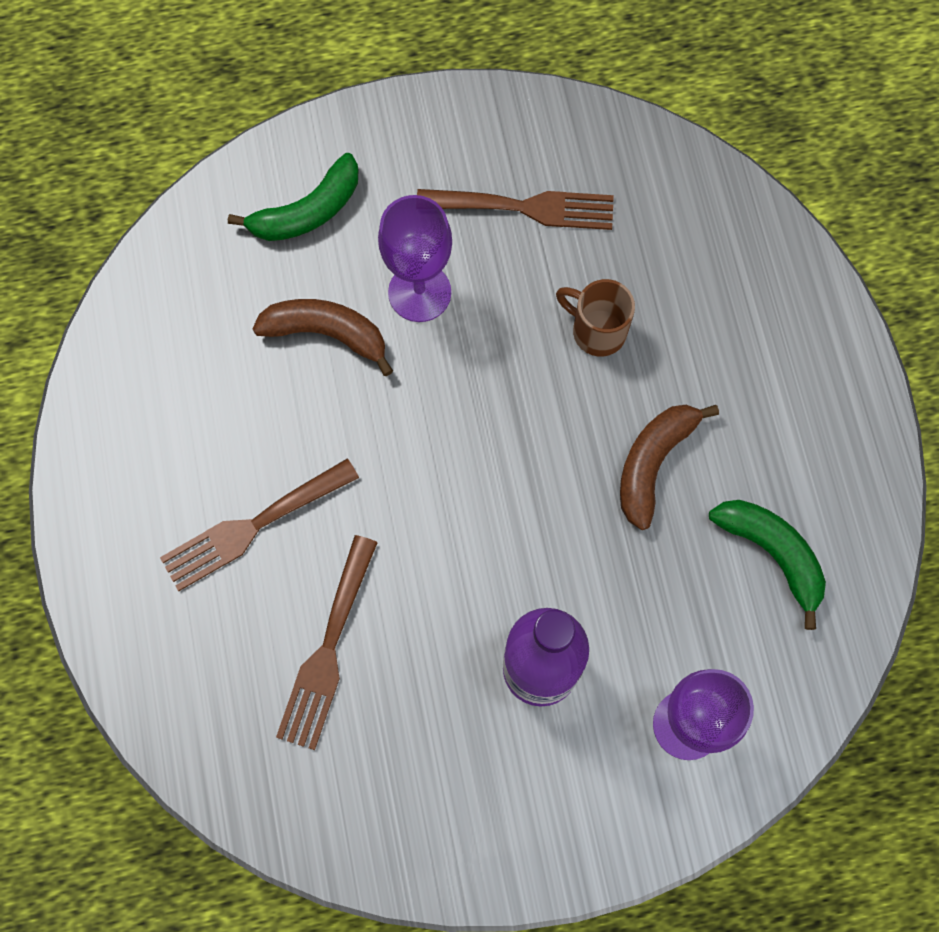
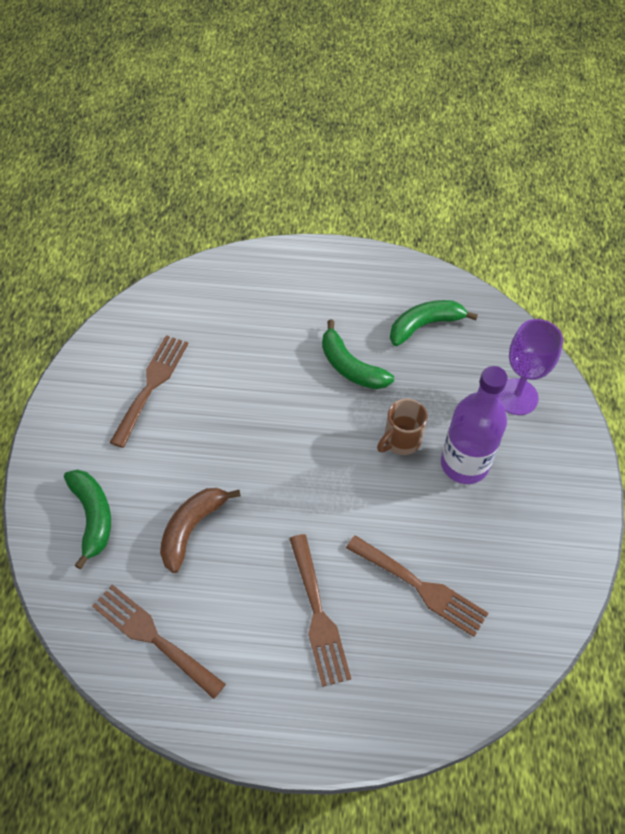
camera: 75 degrees left, 15 degrees down
purple goblet [378,195,452,322] -> none
brown mug [556,279,635,356] -> brown mug moved to [377,399,427,455]
brown banana [620,405,719,530] -> green banana [322,319,394,389]
none -> brown fork [92,584,226,699]

